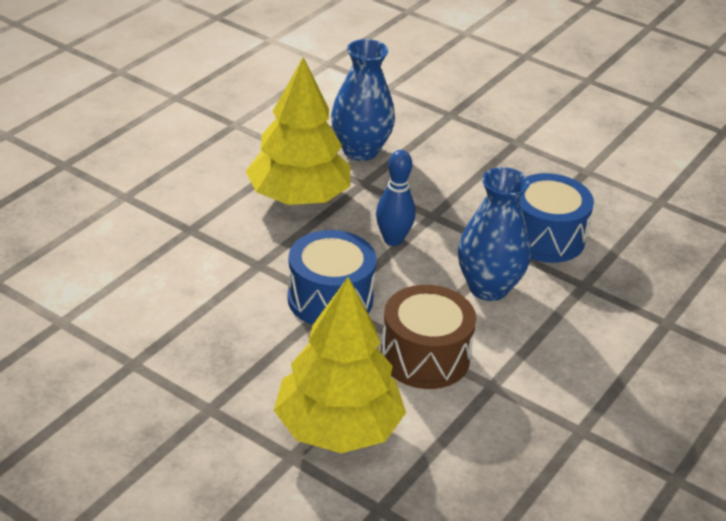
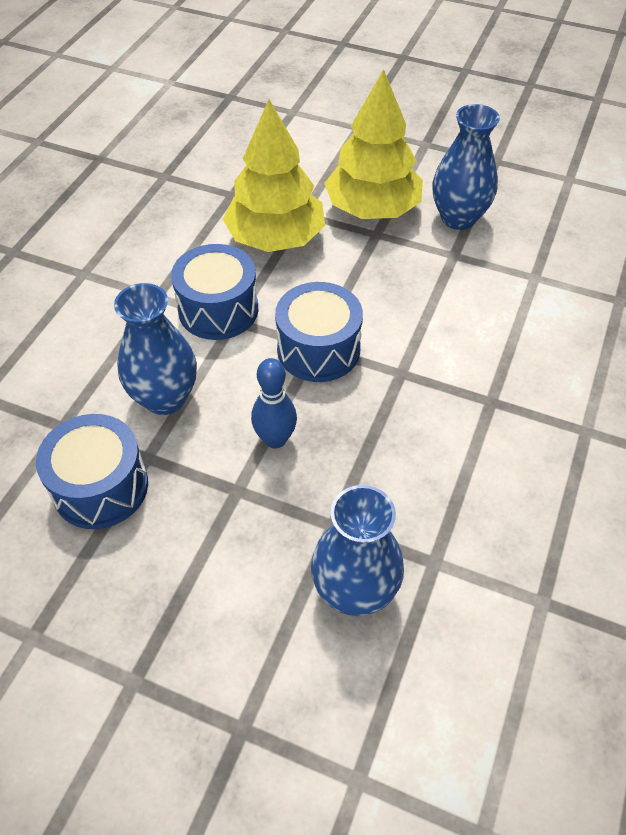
camera: 170 degrees right, 15 degrees up
yellow tree [246,57,350,205] -> yellow tree moved to [325,69,423,219]
brown drum [381,285,477,389] -> blue drum [171,244,258,340]
none -> blue vase [432,104,500,230]

